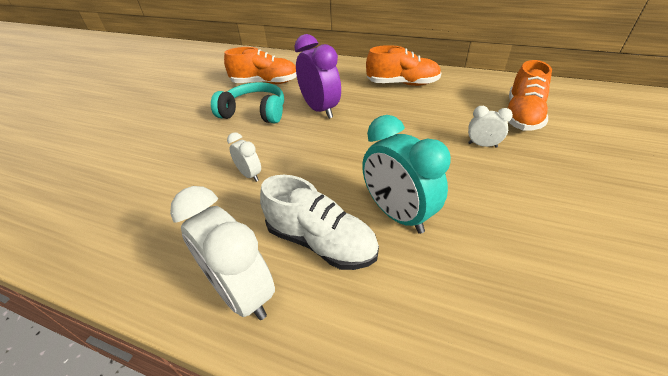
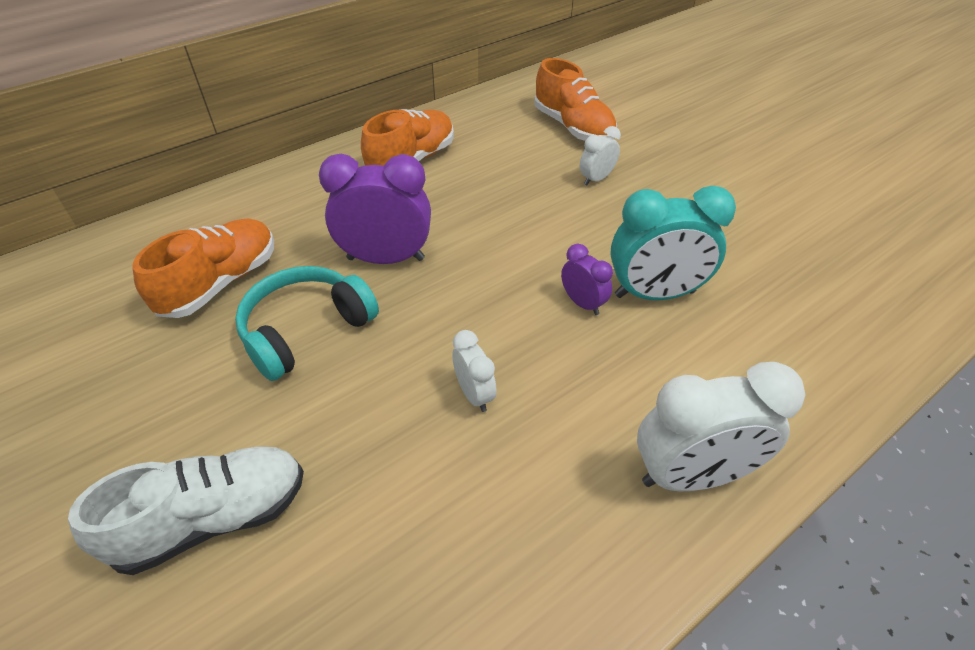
camera: 60 degrees left, 5 degrees up
white clock [227,132,261,182] -> white clock turned 75 degrees clockwise [453,330,497,412]
white shoe [260,175,379,270] -> white shoe moved to [68,446,304,575]
none -> purple clock [561,244,613,315]

